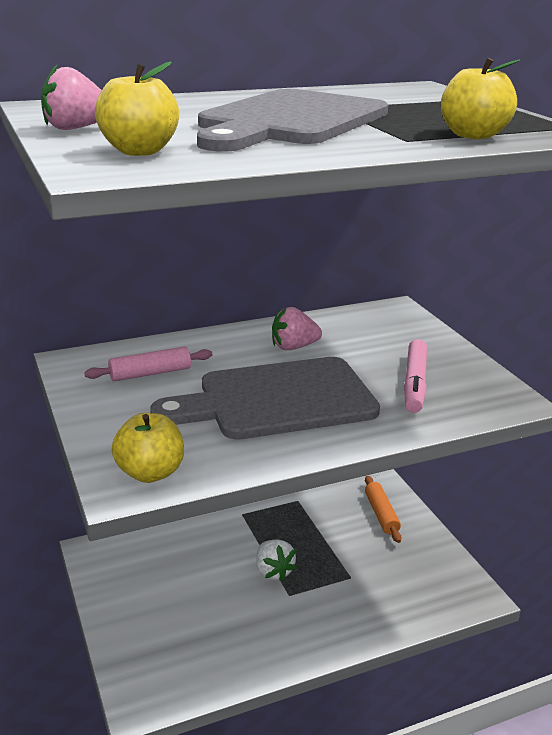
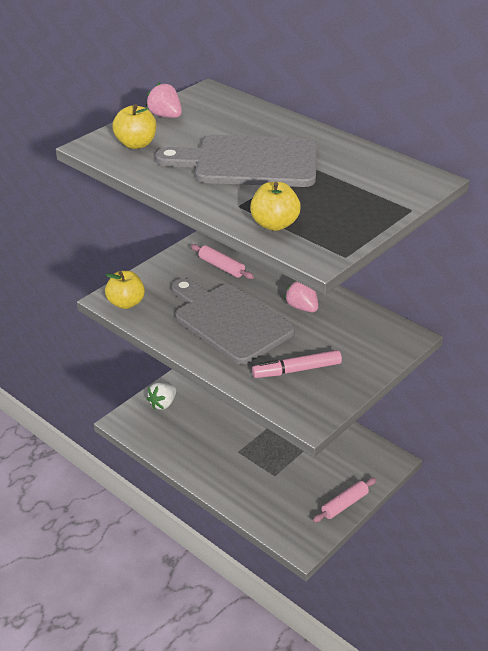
camera: 65 degrees right, 10 degrees up
white strawberry [256,539,297,582] -> white strawberry moved to [146,383,176,410]
orange rolling pin [365,476,402,543] -> none
none -> pink rolling pin [313,478,376,523]

